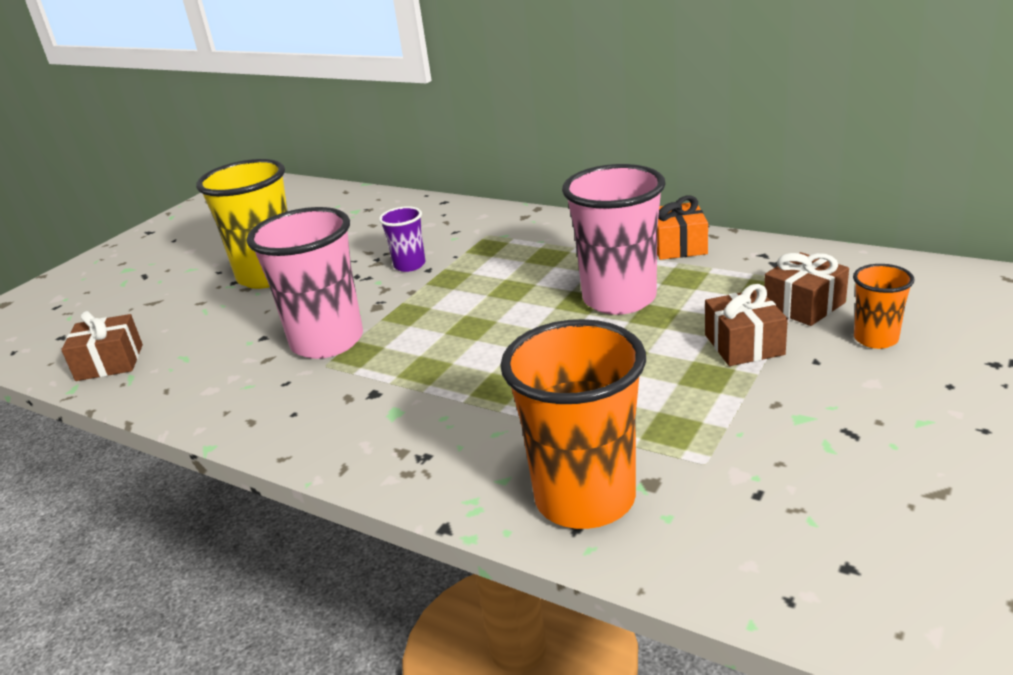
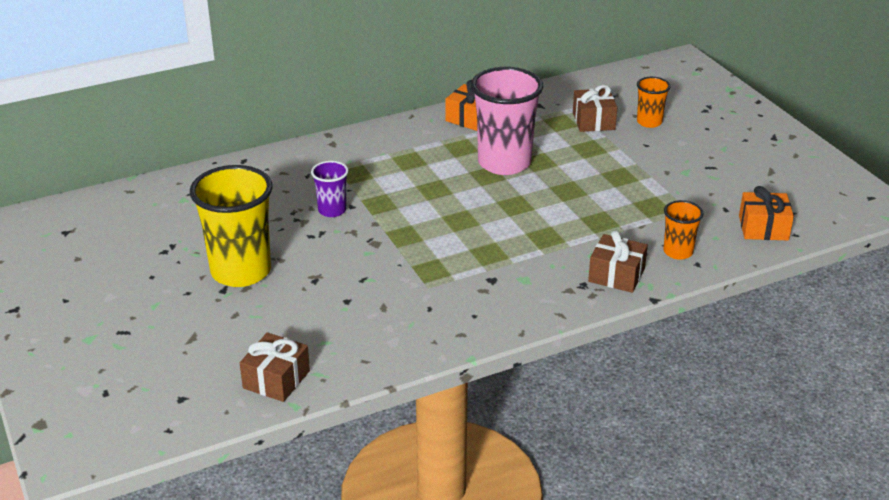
camera: 60 degrees left, 5 degrees up
pink cup [247,207,363,359] -> none
orange cup [500,319,646,529] -> orange cup [663,200,704,260], size x0.50
brown gift [705,284,788,366] -> brown gift moved to [588,230,648,293]
none -> orange gift [739,186,794,240]

